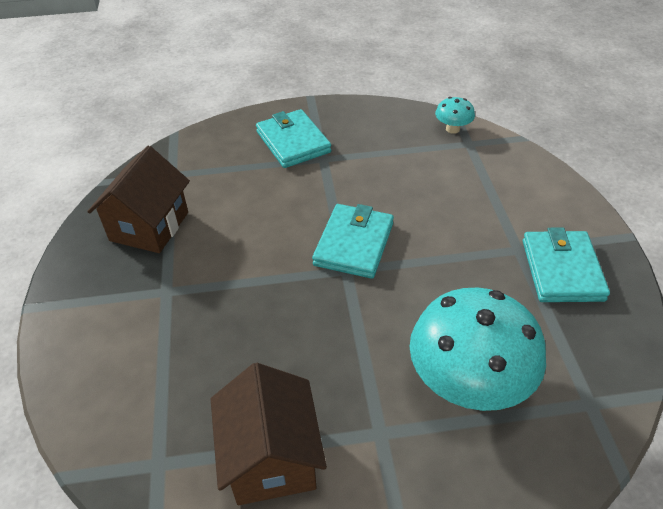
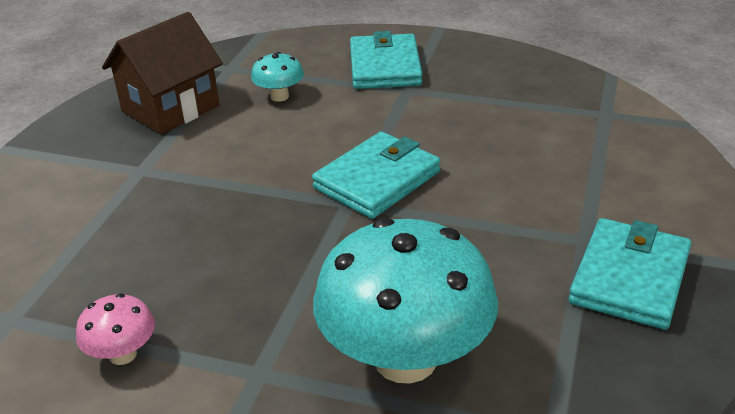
camera: 25 degrees right, 10 degrees down
brown house [211,363,327,505] -> pink mushroom [76,293,155,365]
turquoise mushroom [435,97,475,134] -> turquoise mushroom moved to [251,52,304,102]

